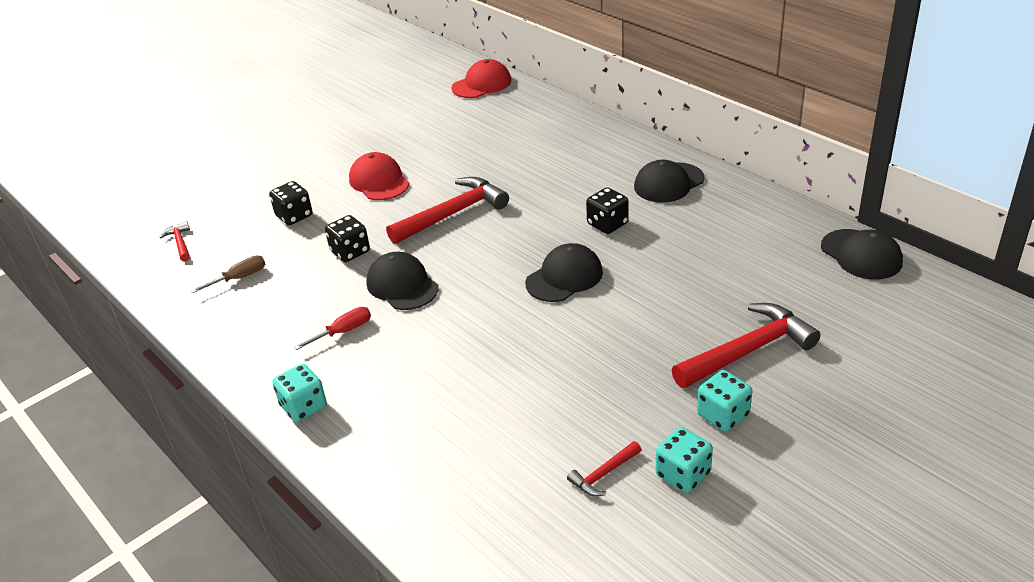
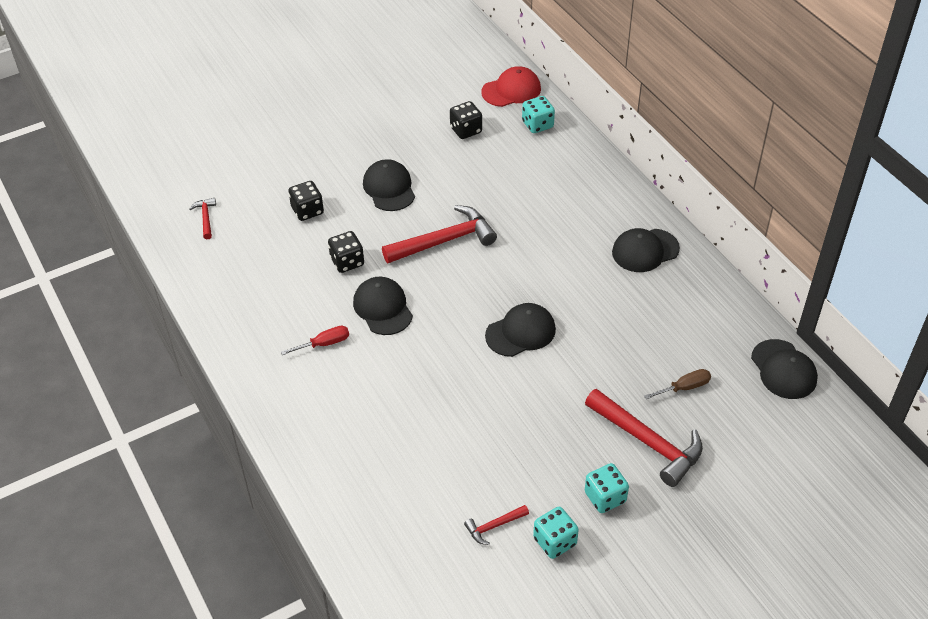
camera: 10 degrees right, 10 degrees up
brown screwdriver [191,256,265,293] -> brown screwdriver moved to [644,369,711,399]
turquoise dice [273,364,327,422] -> turquoise dice moved to [522,96,555,133]
red cap [349,152,409,200] -> black cap [363,159,415,211]
black dice [586,187,629,234] -> black dice moved to [450,101,482,139]
red hammer [672,303,821,388] -> red hammer turned 60 degrees clockwise [585,389,703,487]

